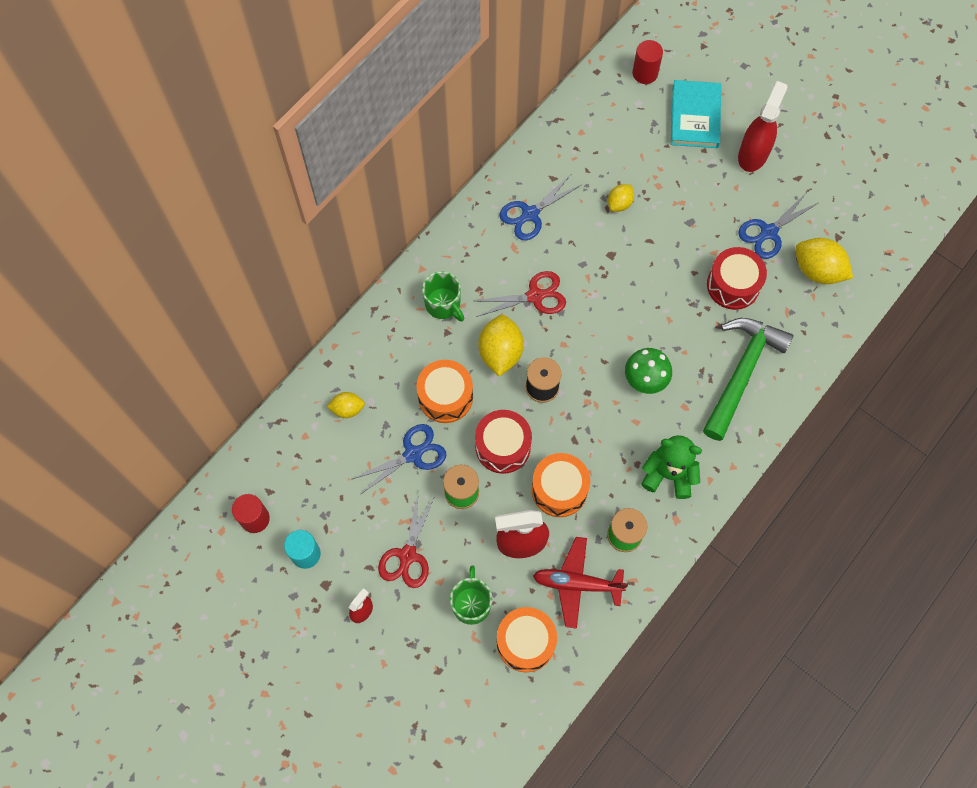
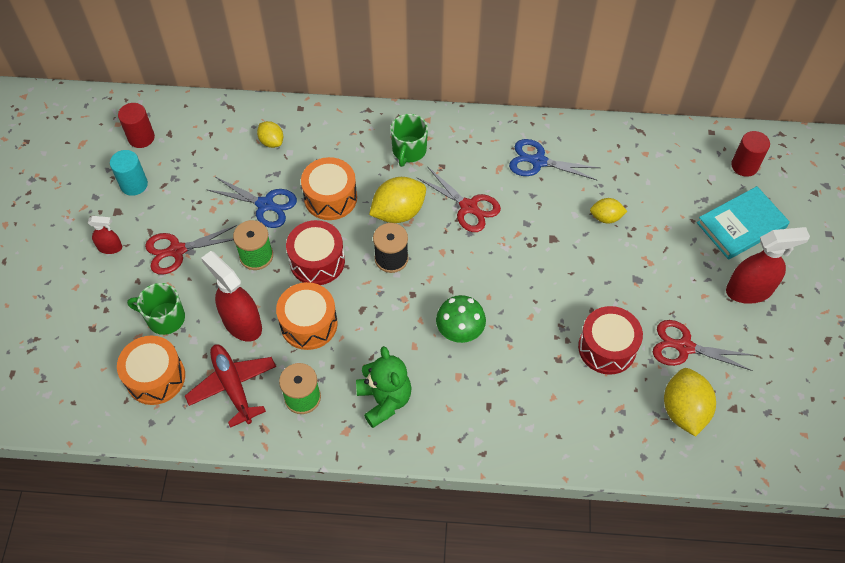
camera: 55 degrees right, 10 degrees down
green mug [450,565,492,625] -> green mug turned 135 degrees counterclockwise [127,283,185,335]
green hammer [703,318,793,441] -> none
blue scissors [738,192,818,259] -> red scissors [653,320,753,371]

